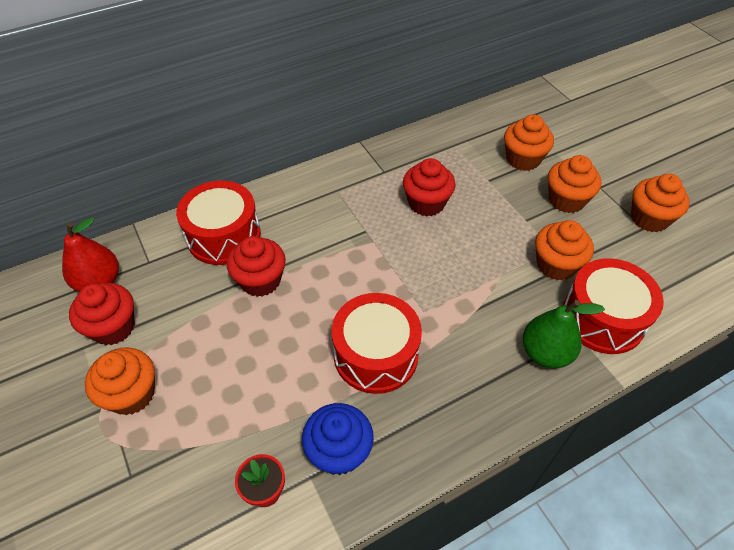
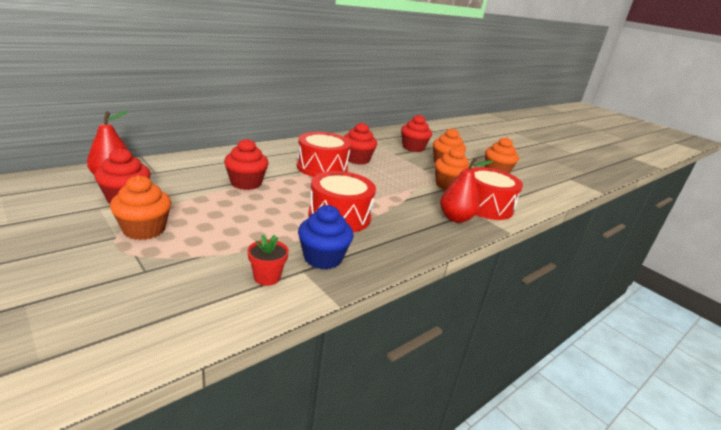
camera: 15 degrees left, 25 degrees down
red drum [176,180,261,265] -> red drum moved to [297,132,351,177]
orange cupcake [504,114,554,171] -> red cupcake [401,115,432,152]
green pear [522,300,605,369] -> red pear [440,158,493,223]

